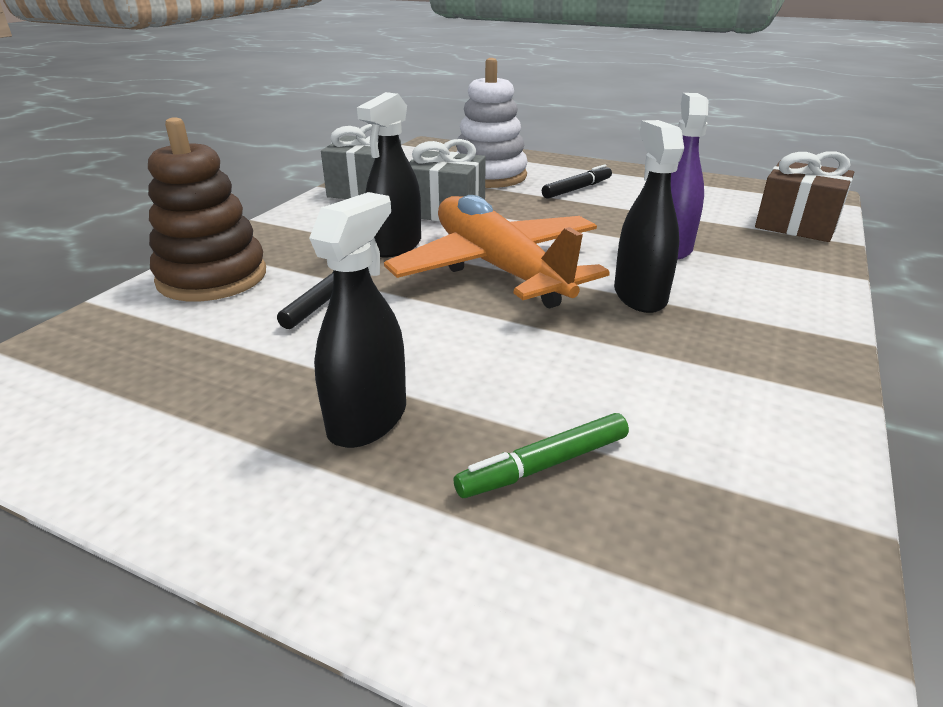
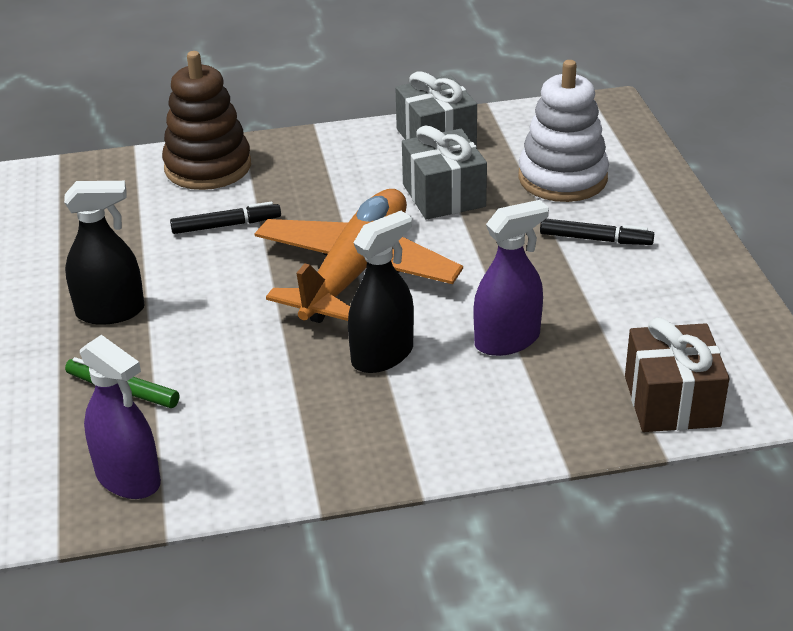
camera: 55 degrees right, 5 degrees up
black spray bottle [357,92,421,257] -> none
none -> purple spray bottle [80,335,161,499]

